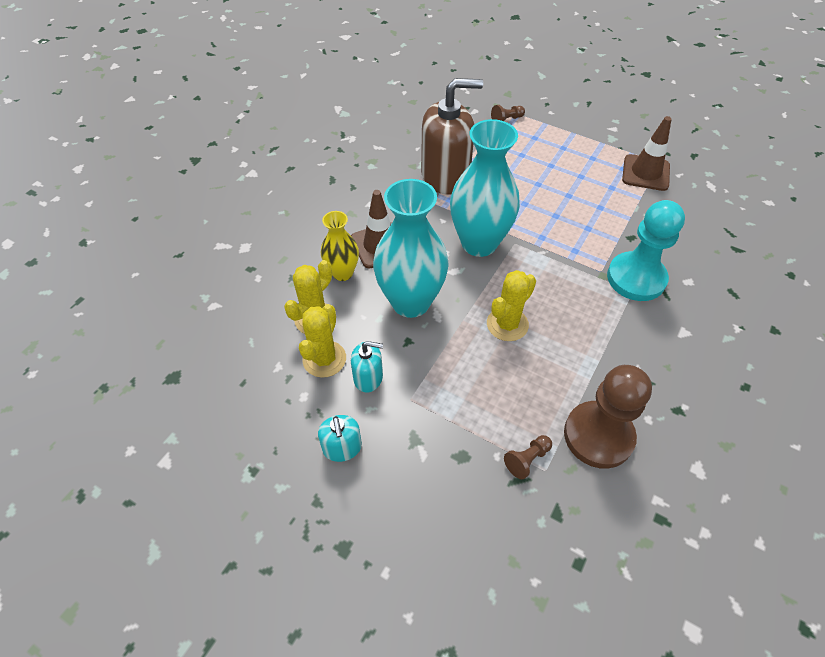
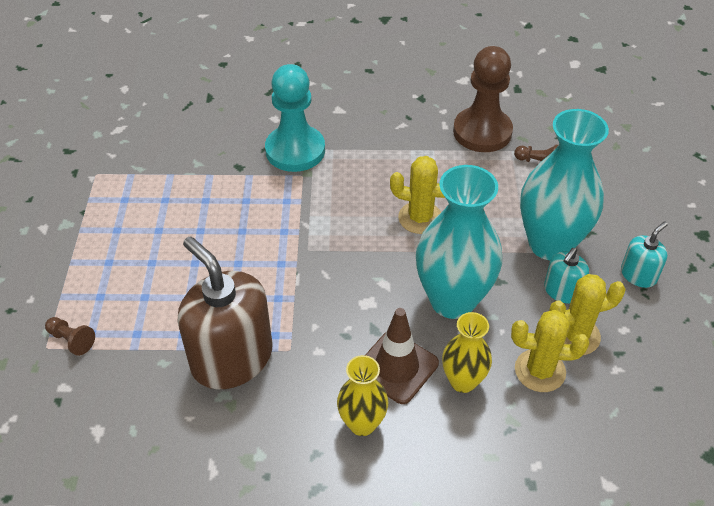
camera: 120 degrees left, 5 degrees down
turquoise soap dispenser [351,341,383,392] -> turquoise soap dispenser turned 120 degrees counterclockwise [544,248,589,303]
turquoise vase [450,119,520,257] -> turquoise vase moved to [520,109,609,260]
brown traffic cone [622,116,672,191] -> none
none -> yellow vase [337,355,388,436]

